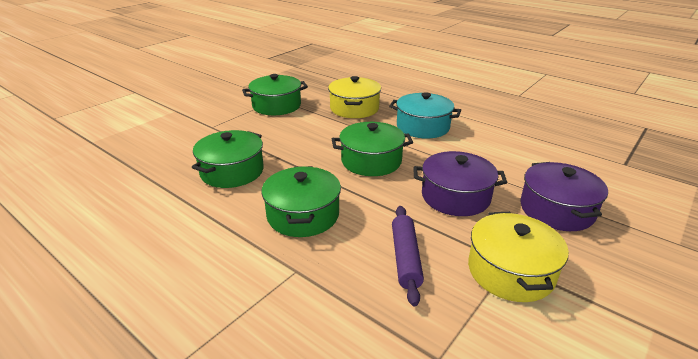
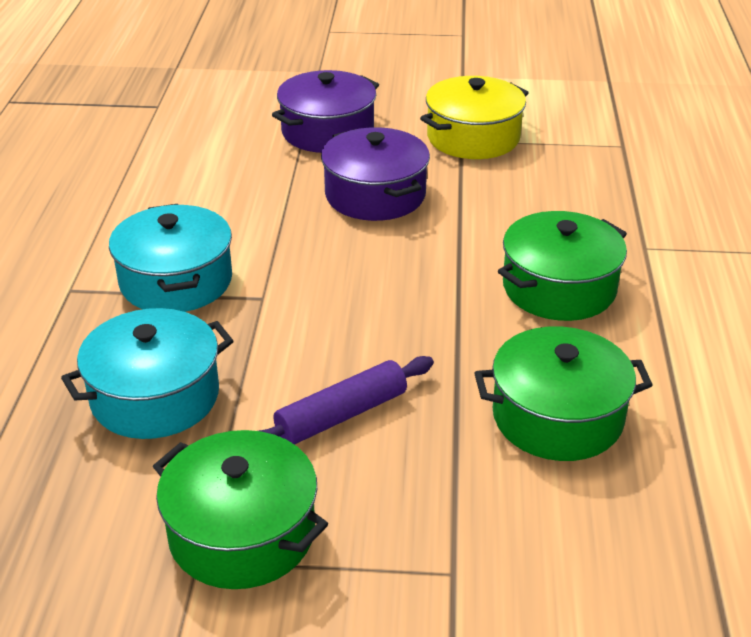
camera: 125 degrees left, 5 degrees up
yellow pot [328,76,381,118] -> turquoise pot [61,308,233,439]
green pot [332,122,413,176] -> none
purple rolling pin [392,206,424,306] -> purple rolling pin moved to [259,356,434,445]

